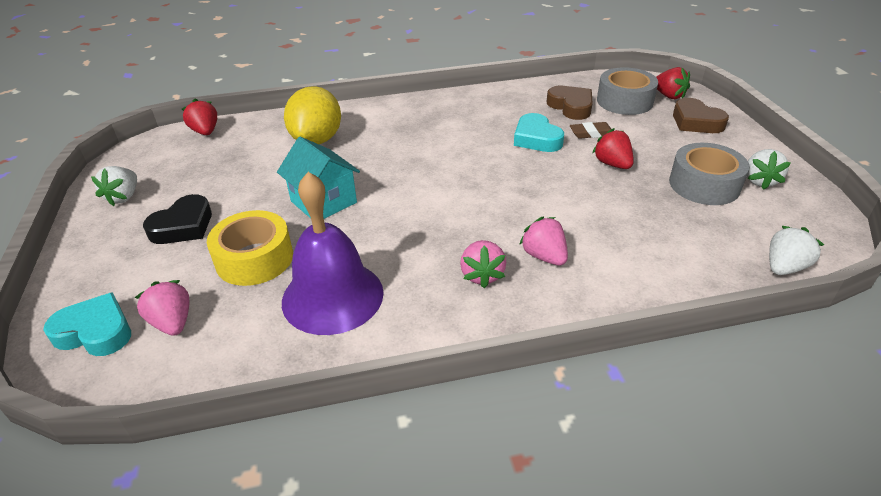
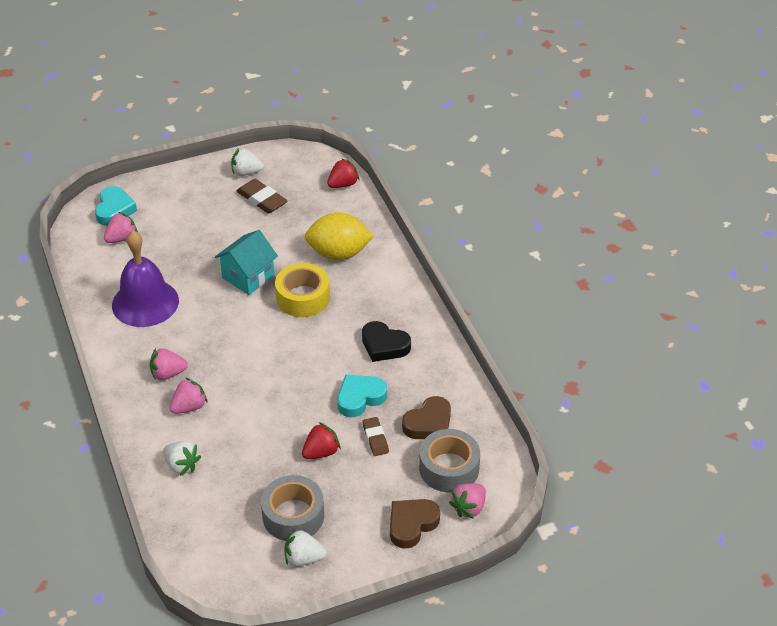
camera: 80 degrees right, 5 degrees up
black heart [143,194,212,244] -> black heart moved to [362,321,411,362]
yellow tape [207,210,293,286] -> yellow tape moved to [275,263,330,317]
red strawberry [656,67,690,99] -> pink strawberry [449,483,486,519]
white strawberry [769,226,824,275] -> white strawberry moved to [163,441,201,476]
none -> brown eraser [236,179,287,214]

